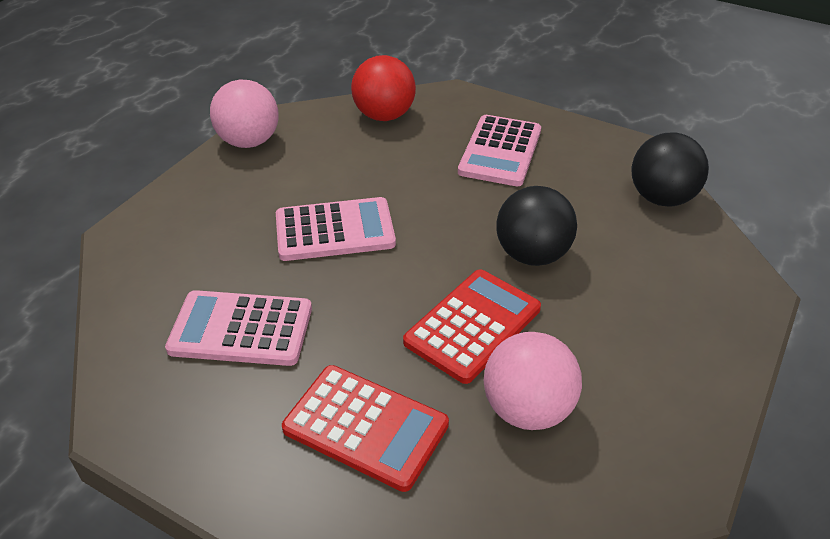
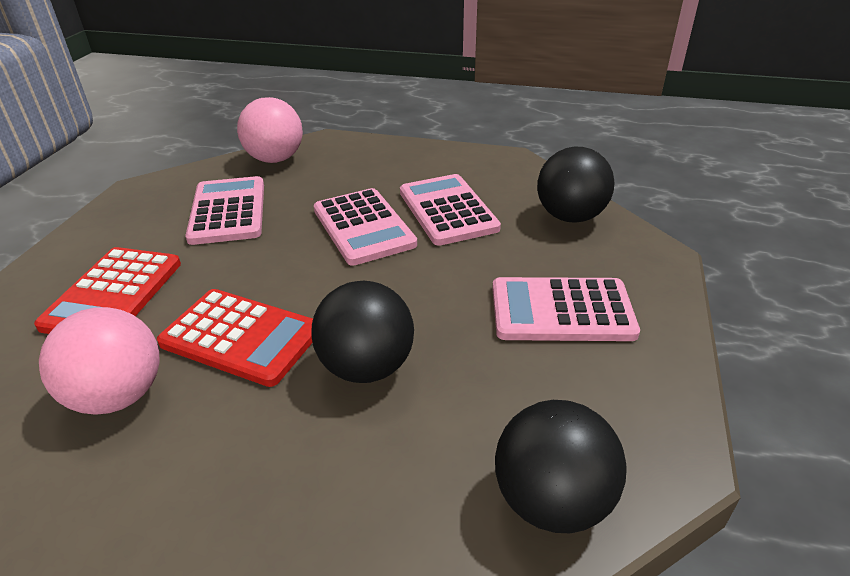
camera: 75 degrees right, 5 degrees down
pink ball [210,80,279,148] -> pink ball moved to [237,97,303,163]
red ball [351,55,416,121] -> black ball [537,147,614,223]
none -> pink calculator [400,174,501,246]

